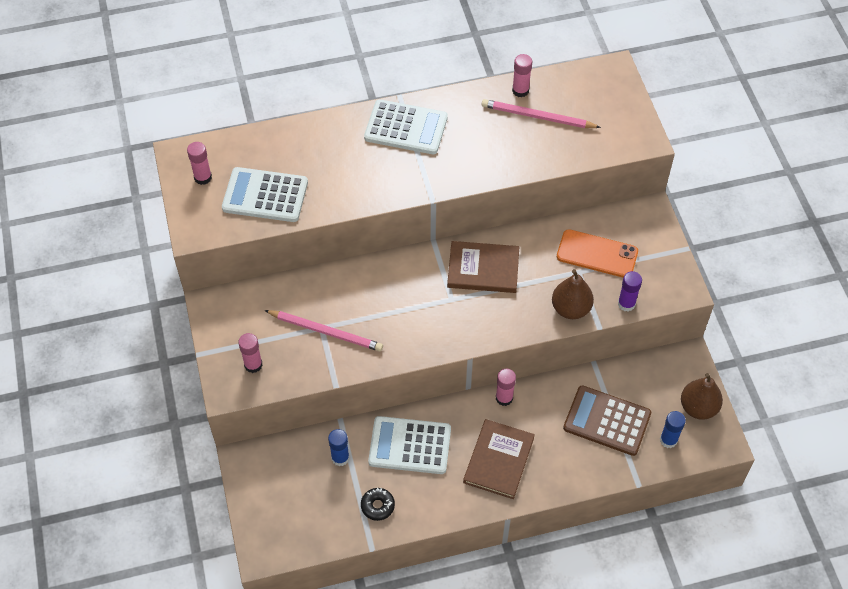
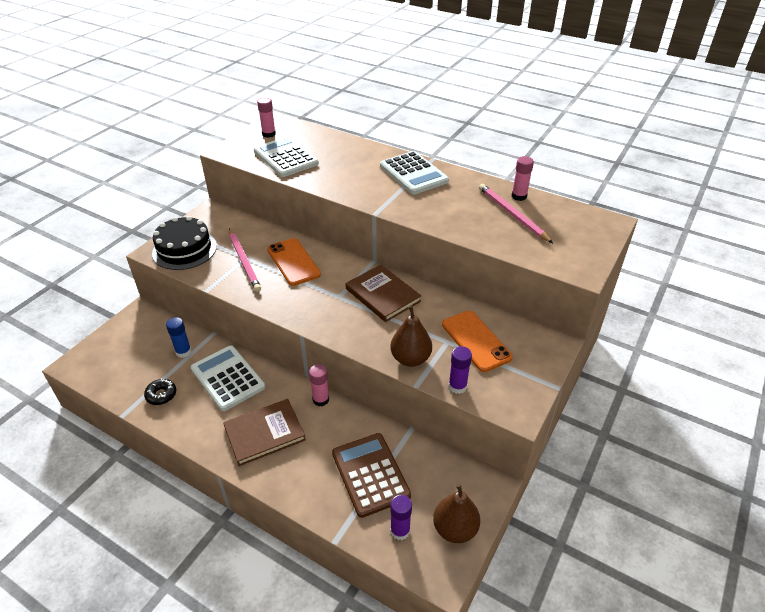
camera: 45 degrees right, 15 degrees down
pink glue stick [238,333,263,373] -> black cake [152,216,217,270]
blue glue stick [660,411,686,448] -> purple glue stick [390,495,412,540]
none -> orange phone [267,238,321,286]

